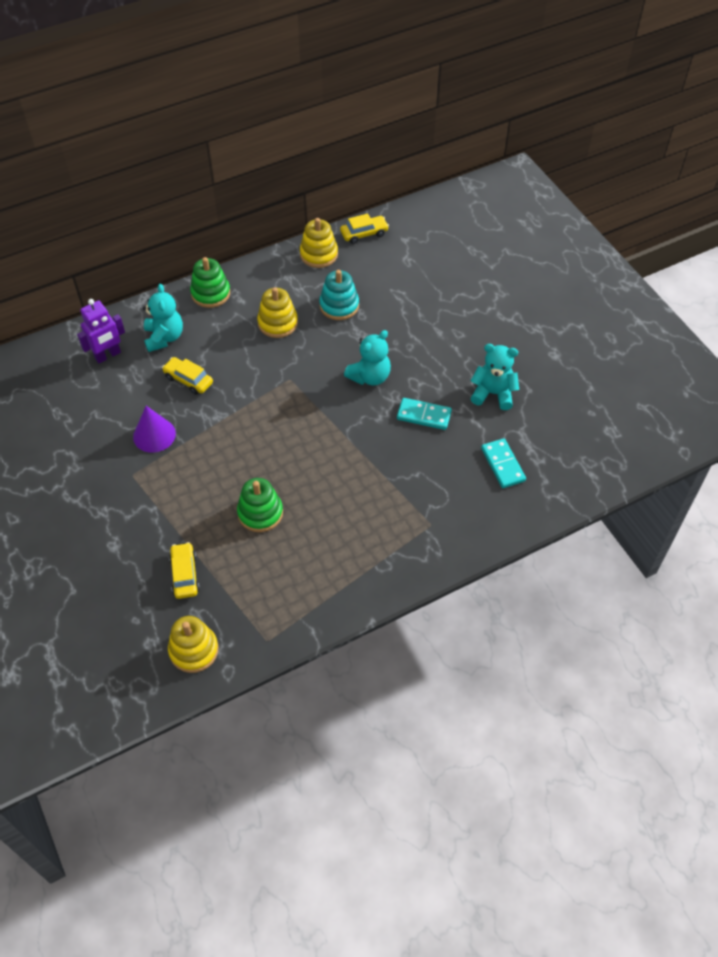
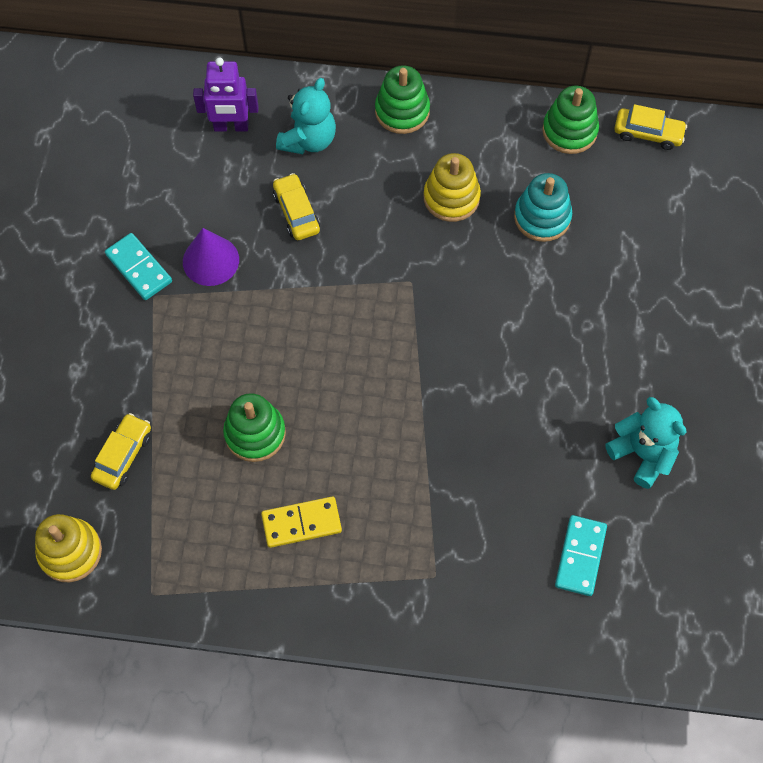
camera: 35 degrees right, 10 degrees up
yellow stacking toy [300,218,338,268] -> green stacking toy [542,85,599,154]
turquoise teddy bear [344,330,391,385] -> none
turquoise domino [397,398,452,430] -> turquoise domino moved to [105,233,172,300]
none -> yellow domino [261,497,342,548]

